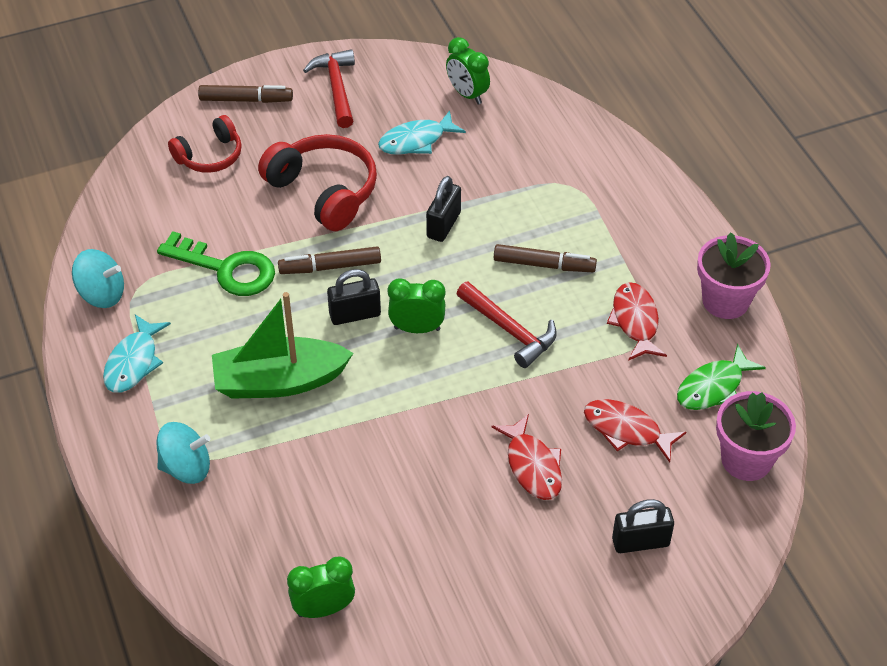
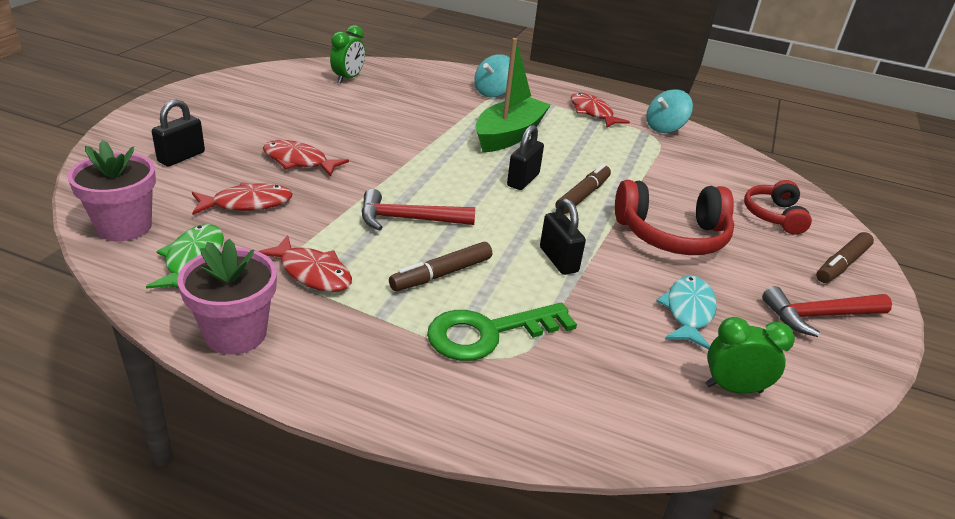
camera: 130 degrees right, 15 degrees down
turquoise fish [103,315,171,393] -> red fish [571,93,630,128]
green key [157,231,275,296] -> green key moved to [427,303,577,361]
red hammer [303,49,355,128] -> red hammer turned 135 degrees clockwise [762,286,892,337]
green clock [388,278,446,333] -> none

